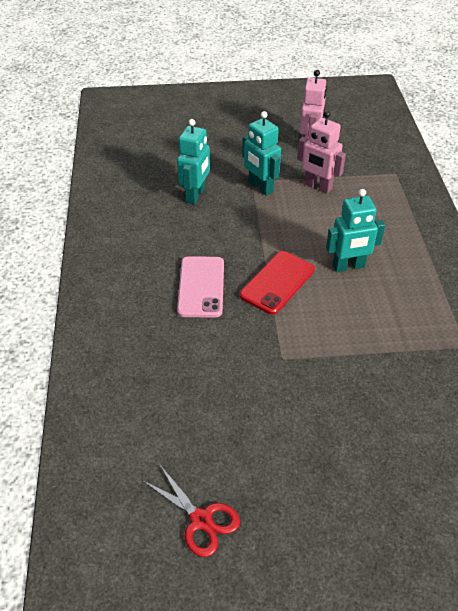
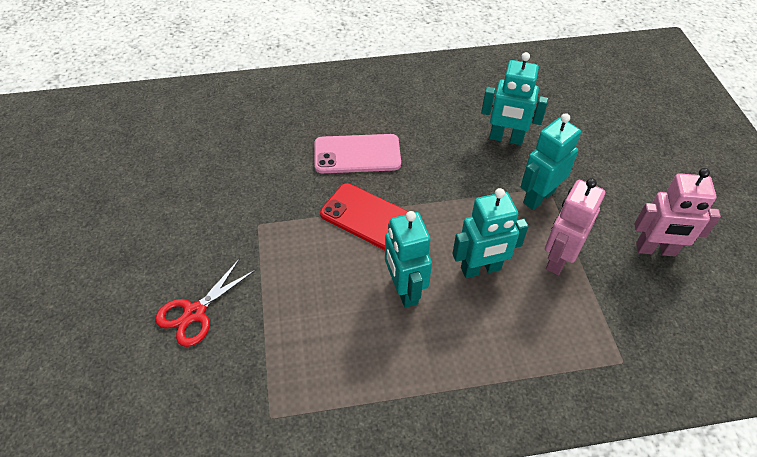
camera: 85 degrees right, 5 degrees up
red scissors [142,465,240,557] -> red scissors moved to [155,258,256,347]
none -> turquoise robot [452,188,529,278]

